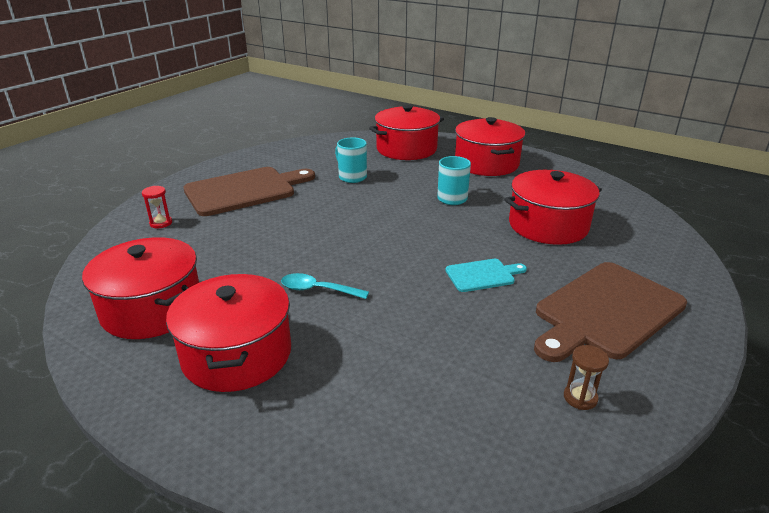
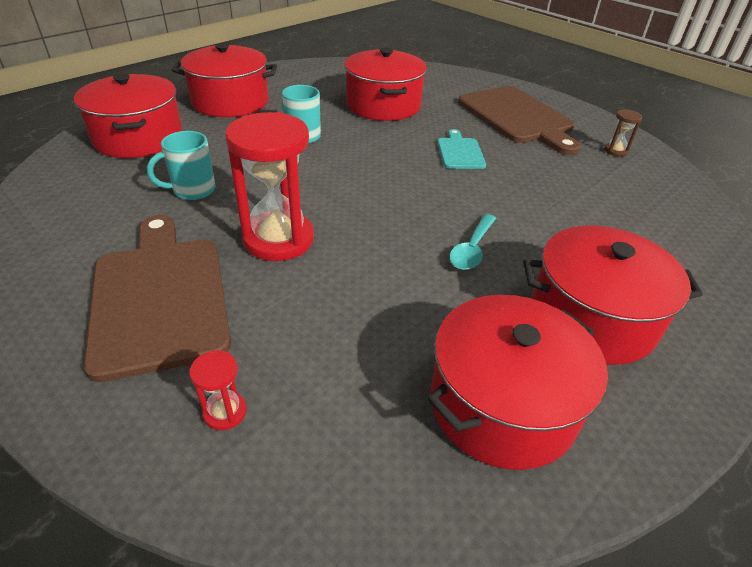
camera: 80 degrees left, 10 degrees up
none -> red hourglass [225,112,314,261]

